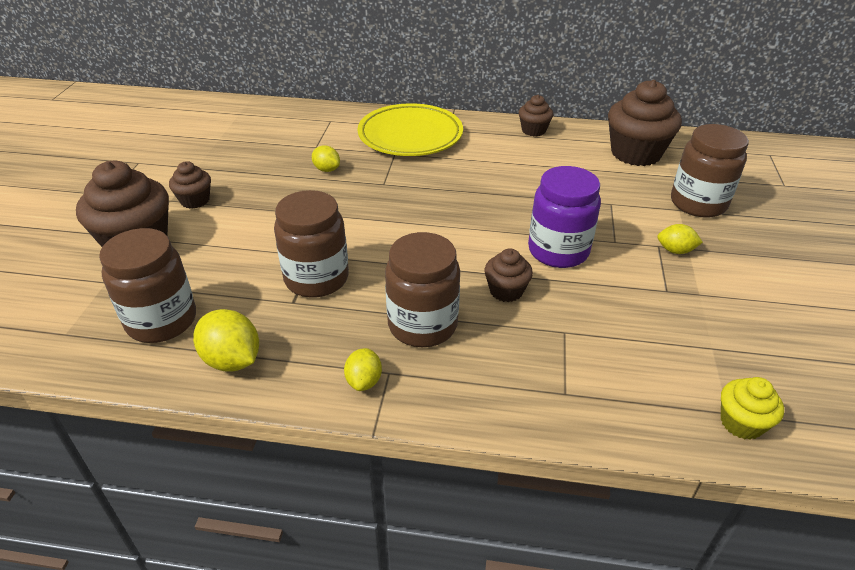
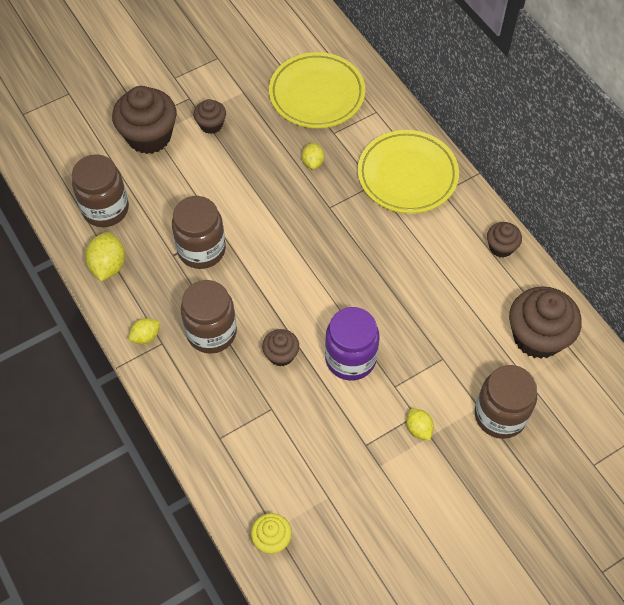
camera: 50 degrees right, 20 degrees up
none -> yellow plate [269,52,365,128]

